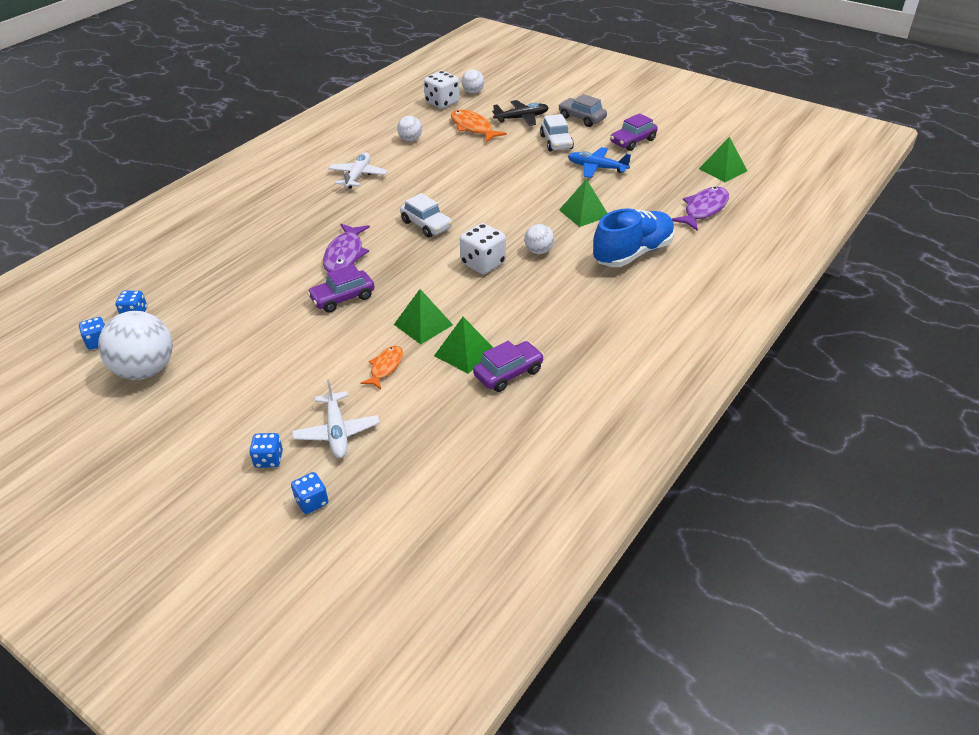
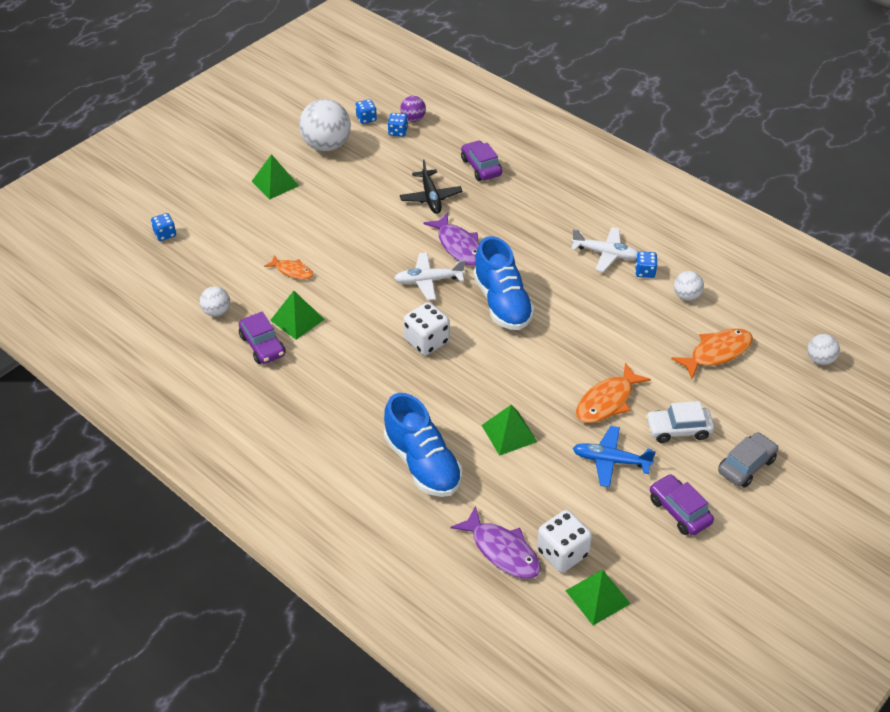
camera: 95 degrees right, 5 degrees up
blue dice [249,433,283,468] -> blue dice moved to [635,252,658,278]
white plane [292,379,380,458] -> white plane moved to [394,252,465,300]
purple car [307,264,374,313] -> purple car moved to [461,140,502,181]
purple fish [323,224,370,272] -> purple fish turned 135 degrees counterclockwise [423,213,479,266]
green pyramid [394,289,453,344] -> green pyramid moved to [251,154,299,200]
white car [400,193,452,238] -> blue shoe [473,236,535,330]
white dice [424,71,460,109] -> white dice moved to [537,510,592,573]
black plane [492,100,549,126] -> black plane moved to [400,159,463,214]
white ball [524,224,554,254] -> white ball moved to [200,287,230,317]
blue plane [568,147,631,178] -> blue plane turned 105 degrees counterclockwise [572,426,656,487]
none -> purple ball [400,96,426,122]
none -> orange fish [576,362,651,423]

